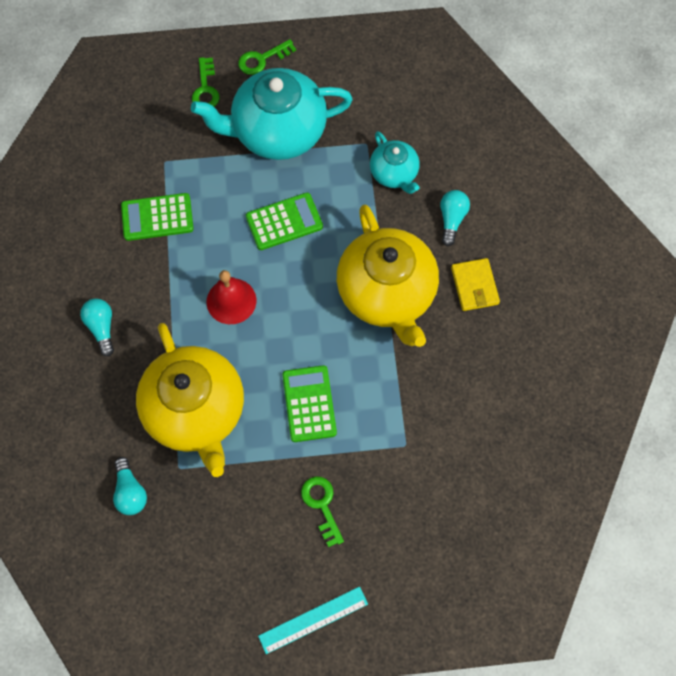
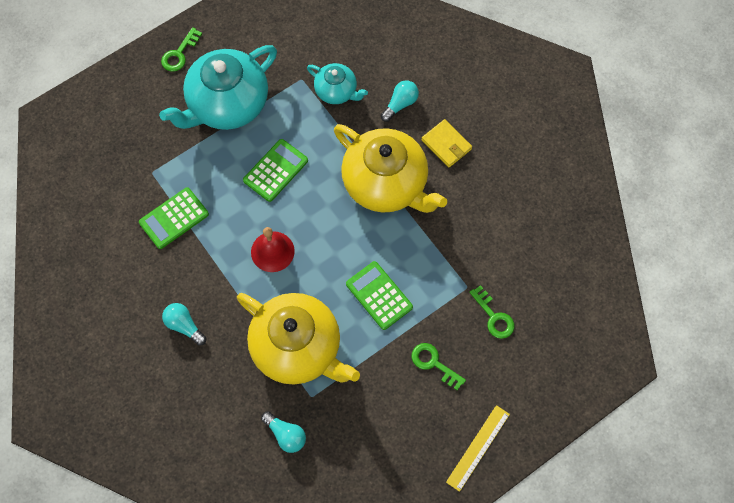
camera: 30 degrees left, 0 degrees up
green key [192,57,220,107] -> green key moved to [469,285,514,339]
turquoise ruler [258,586,368,654] -> yellow ruler [446,405,510,492]
turquoise light bulb [440,190,470,246] -> turquoise light bulb turned 60 degrees clockwise [381,80,419,122]

